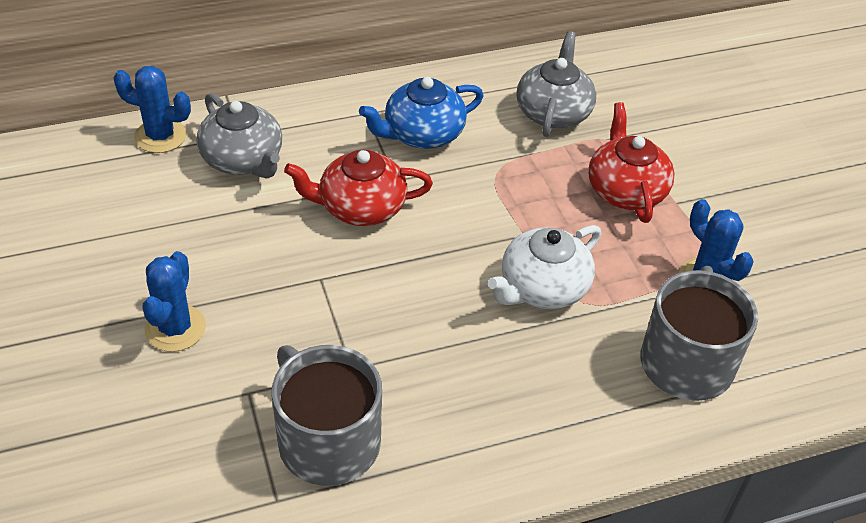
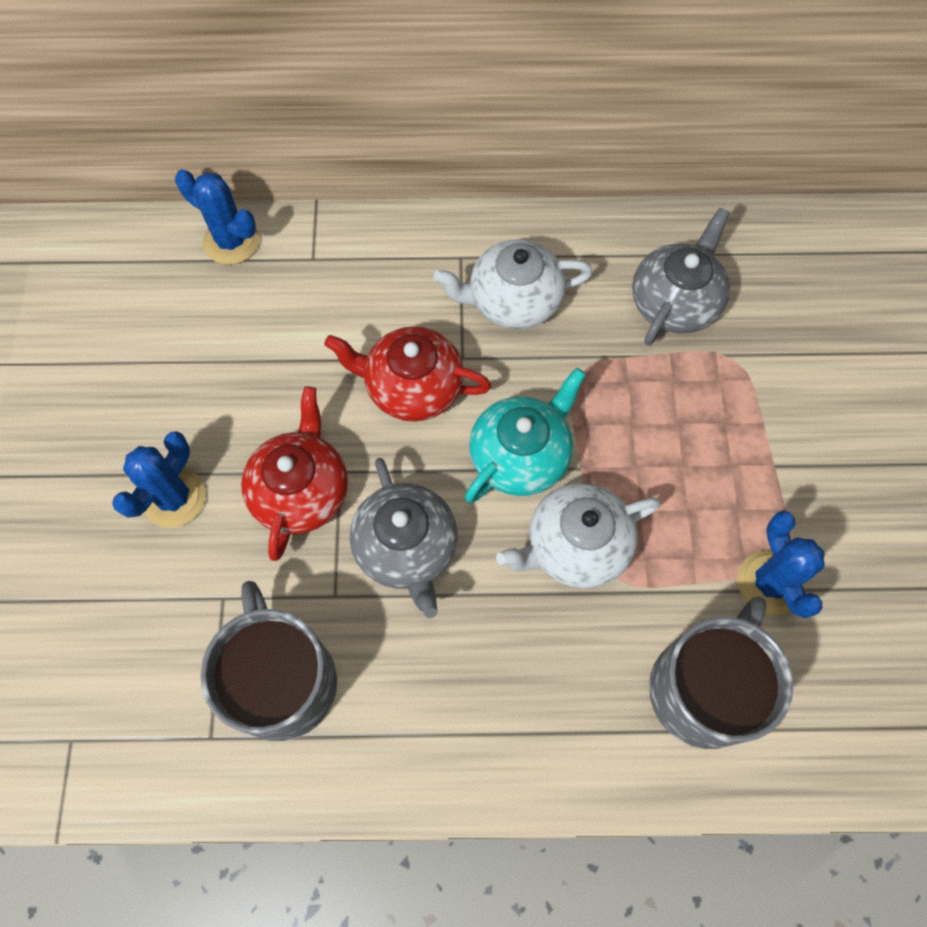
camera: 20 degrees right, 20 degrees up
grey teapot [197,93,282,179] -> grey teapot moved to [350,458,457,618]
blue teapot [359,77,484,149] -> white teapot [433,239,593,329]
red teapot [588,102,675,223] -> red teapot moved to [241,386,348,561]
none -> turquoise teapot [465,368,586,503]

